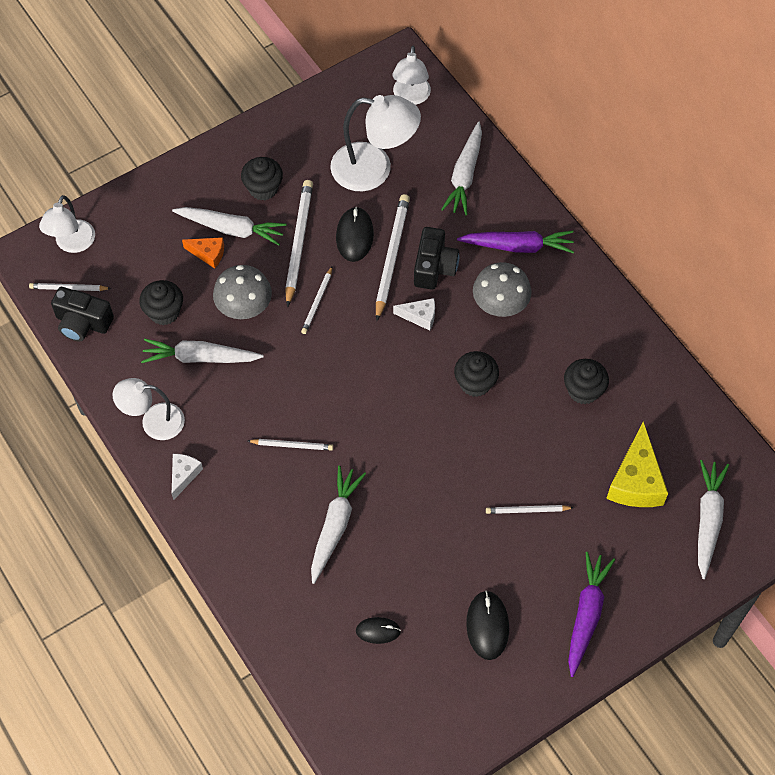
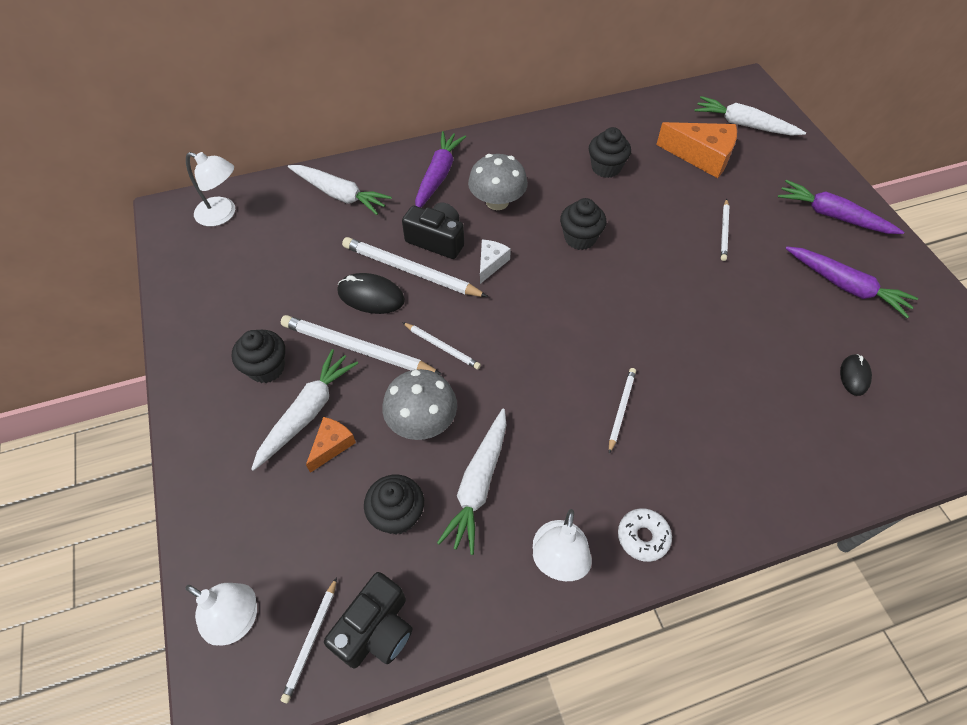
camera: 75 degrees left, 5 degrees down
white cheese [172,454,203,500] -> white donut [618,509,672,562]
white carrot [311,466,366,584] -> none
white lamp [330,95,421,191] -> none
black mouse [466,591,509,660] -> purple carrot [785,246,918,318]
yellow cheese [606,421,668,507] -> orange cheese [656,122,737,178]

